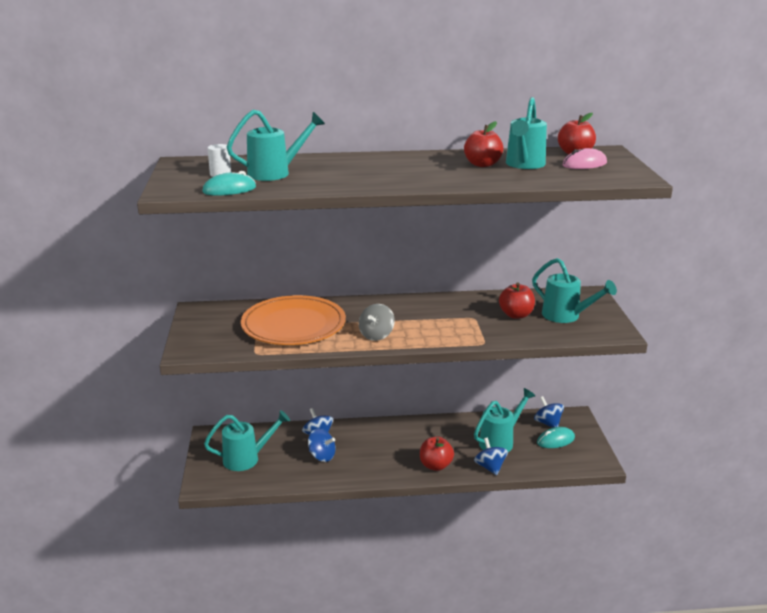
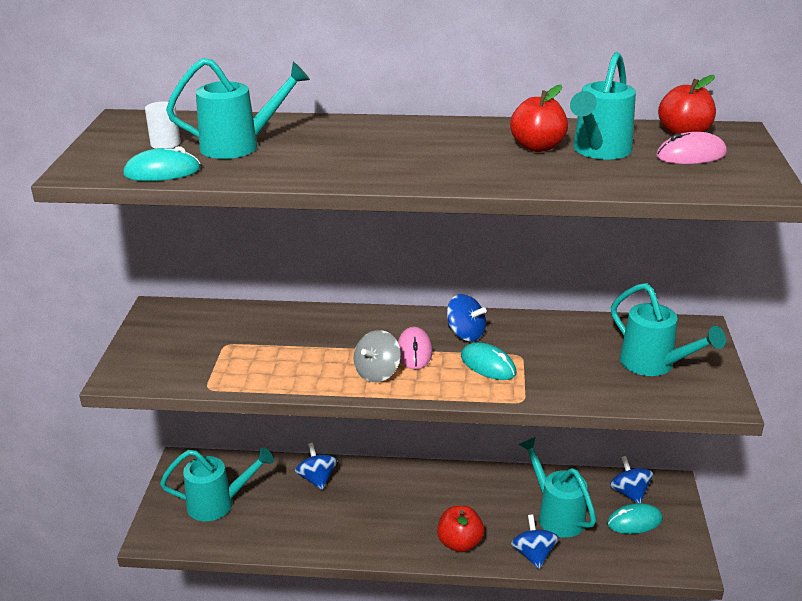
camera: 10 degrees right, 5 degrees up
orange plate [241,295,346,345] -> none
blue spinning top [308,429,336,462] -> blue spinning top moved to [447,294,487,342]
turquoise watering can [474,388,535,452] -> turquoise watering can turned 90 degrees counterclockwise [518,437,596,538]
red apple [499,282,535,319] -> none
none -> pink mouse [398,327,433,369]
none -> turquoise mouse [461,342,516,380]

